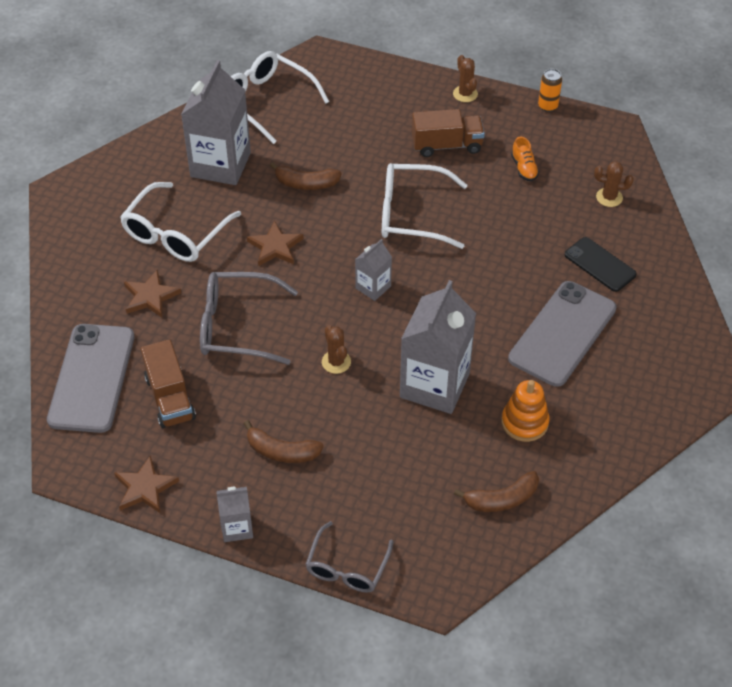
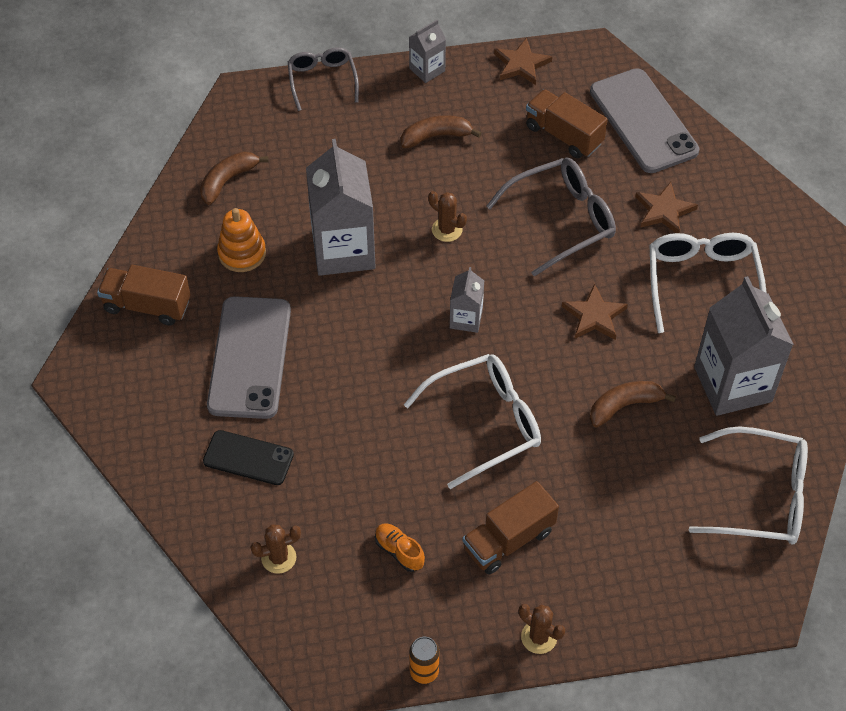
camera: 150 degrees right, 5 degrees up
none -> brown truck [97,265,191,326]

